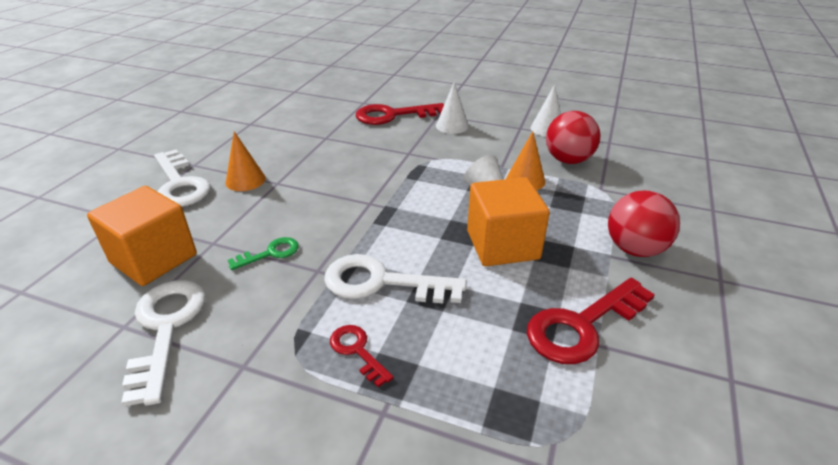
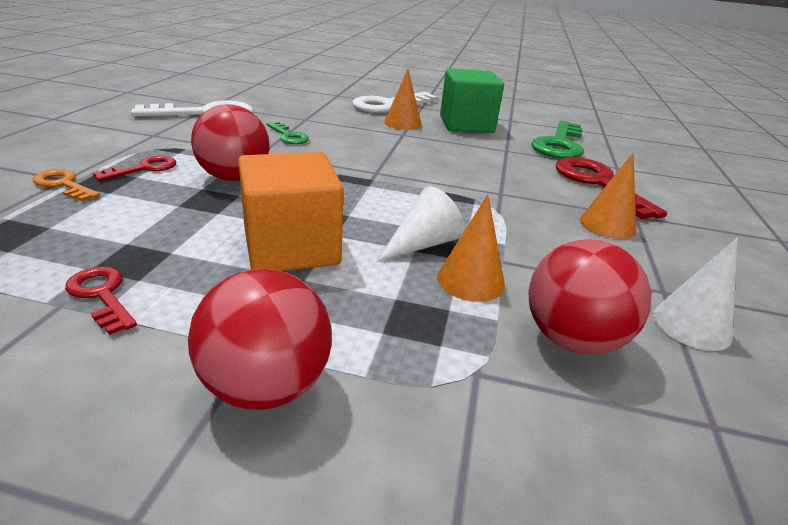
camera: 80 degrees right, 5 degrees down
orange cube [87,186,197,286] -> none
white key [324,254,467,303] -> red ball [191,105,270,181]
white cone [436,82,469,134] -> orange cone [580,153,636,239]
red key [527,278,655,364] -> red key [65,267,137,335], size x0.53
none -> orange key [33,169,100,202]
none -> green cube [440,68,504,133]
none -> green key [531,121,584,159]

